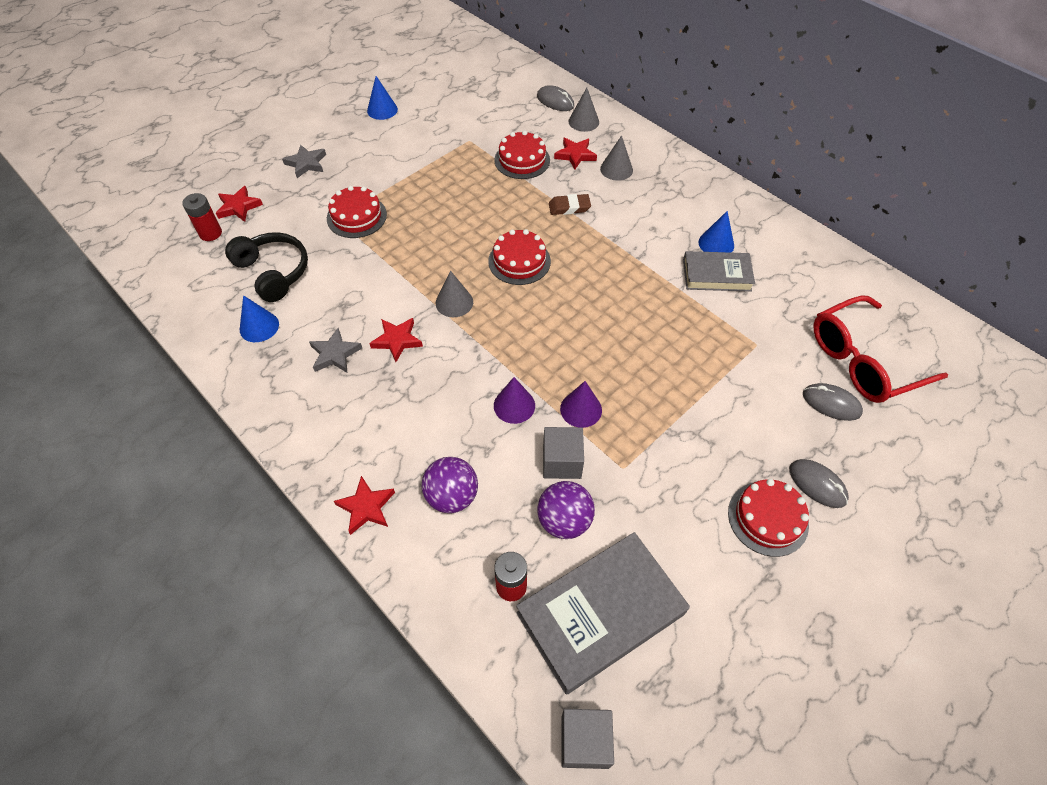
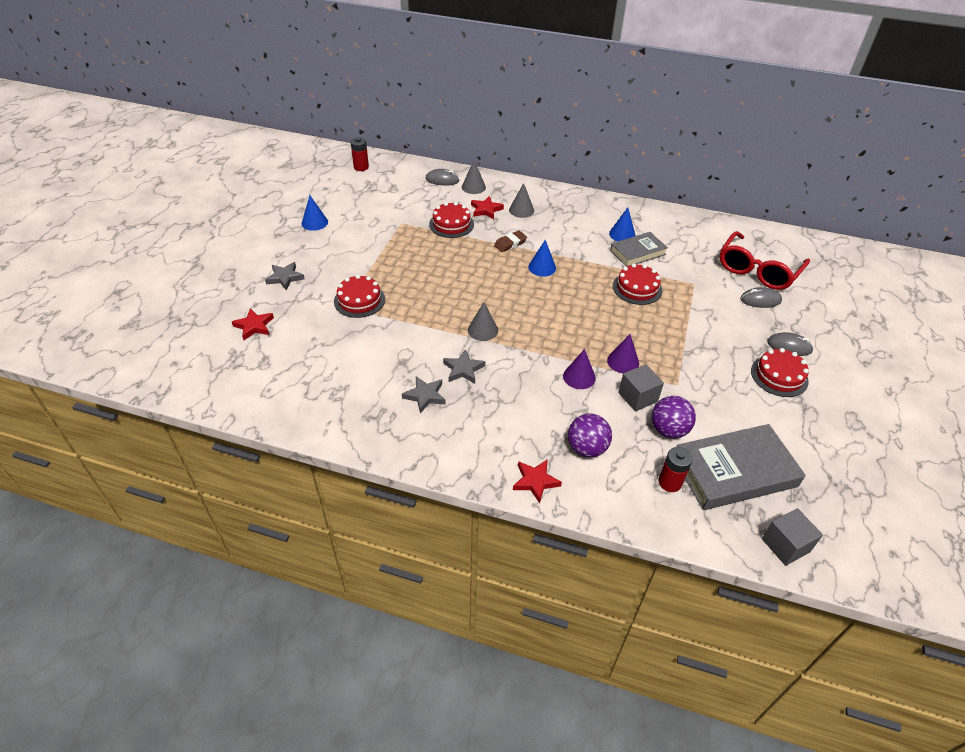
camera: 30 degrees left, 10 degrees down
red battery [182,193,222,241] -> red battery moved to [351,137,369,171]
black headphones [225,232,308,302] -> none
blue cone [240,295,279,342] -> blue cone moved to [528,240,556,277]
red star [369,318,423,362] -> grey star [443,349,485,384]
red cake [488,229,551,285] -> red cake moved to [613,264,662,305]
grey book [516,532,690,694] -> grey book turned 45 degrees clockwise [676,424,806,510]

